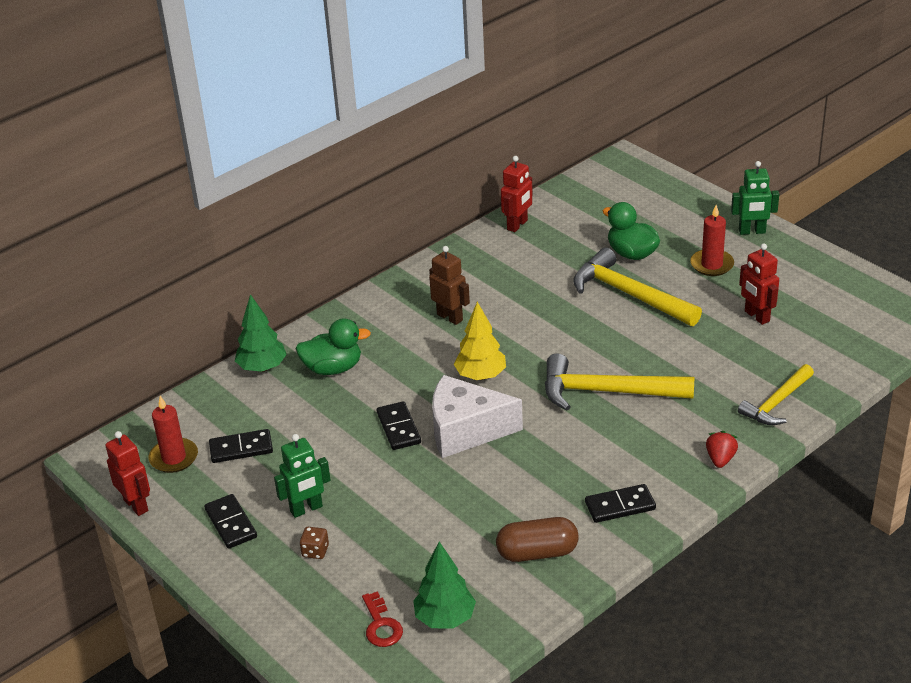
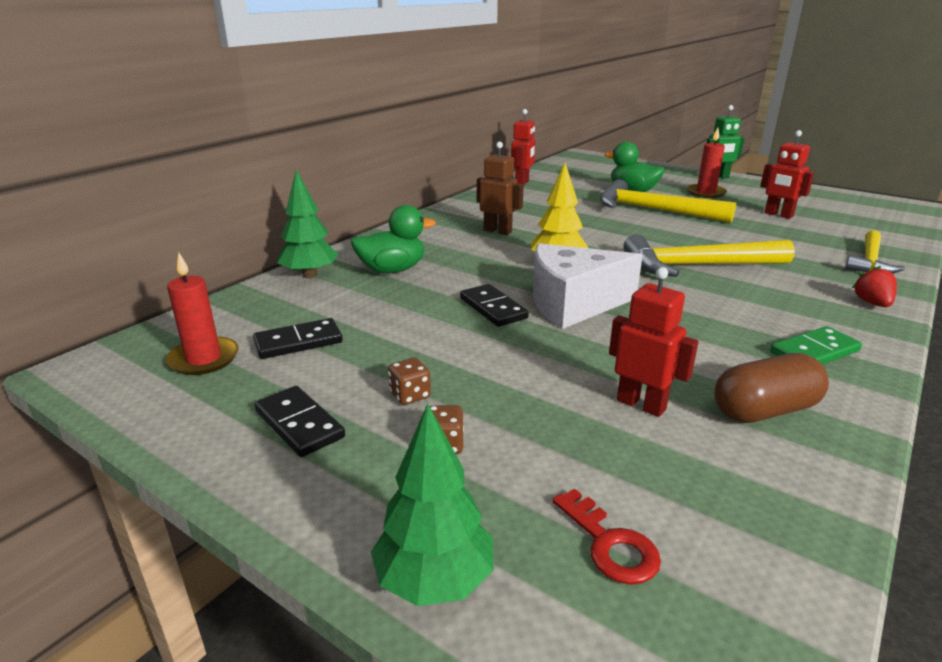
camera: 15 degrees left, 10 degrees down
red robot [105,431,150,516] -> red robot moved to [609,267,698,417]
green robot [274,434,331,518] -> brown dice [388,358,431,405]
green tree [413,541,476,629] -> green tree moved to [371,403,493,606]
black domino [585,484,656,523] -> green domino [770,326,862,364]

